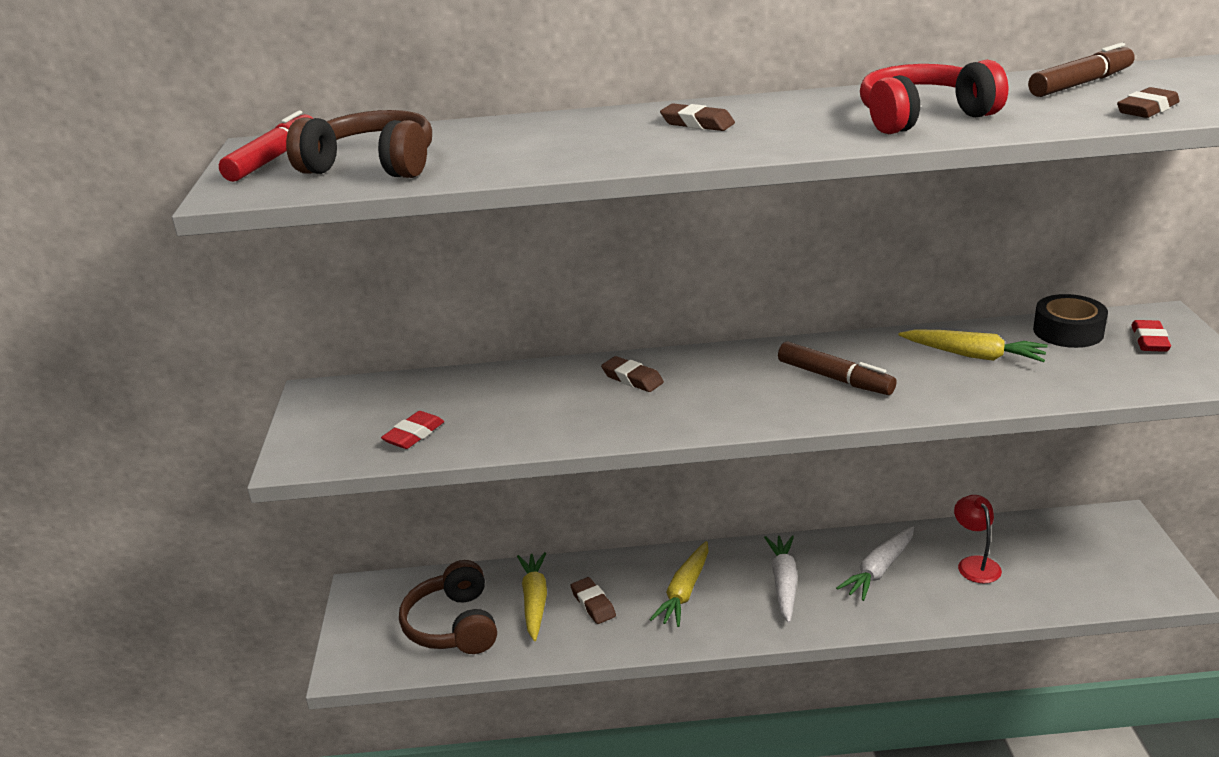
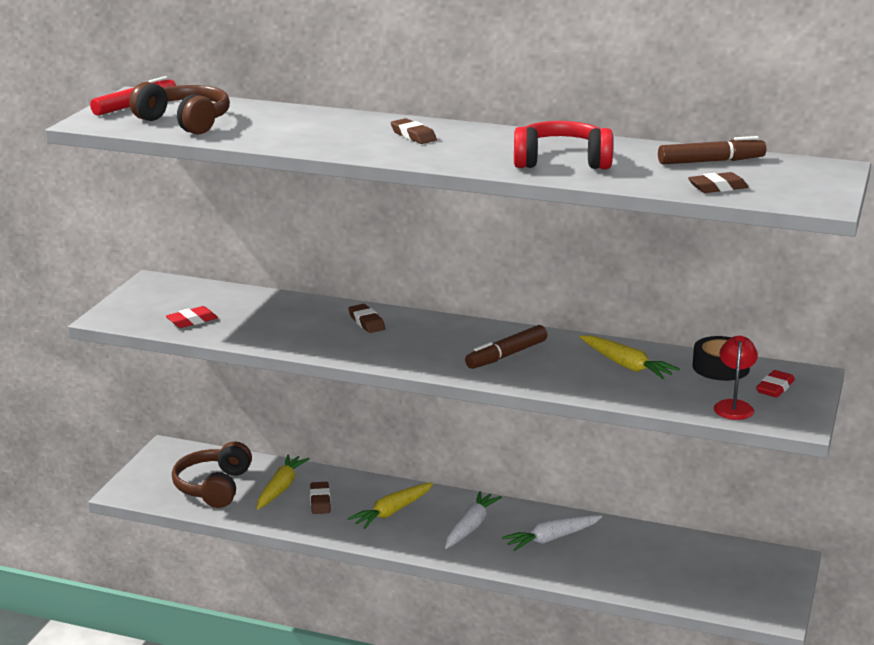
camera: 20 degrees right, 5 degrees down
brown marker [778,341,897,395] -> brown marker turned 75 degrees clockwise [465,325,547,369]
red lamp [954,495,1002,583] -> red lamp moved to [714,336,758,420]

